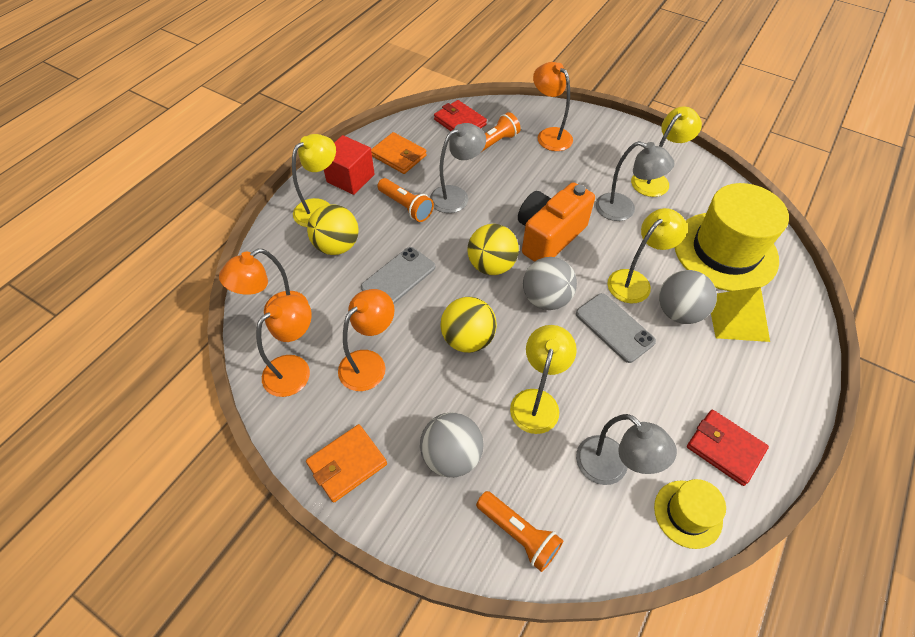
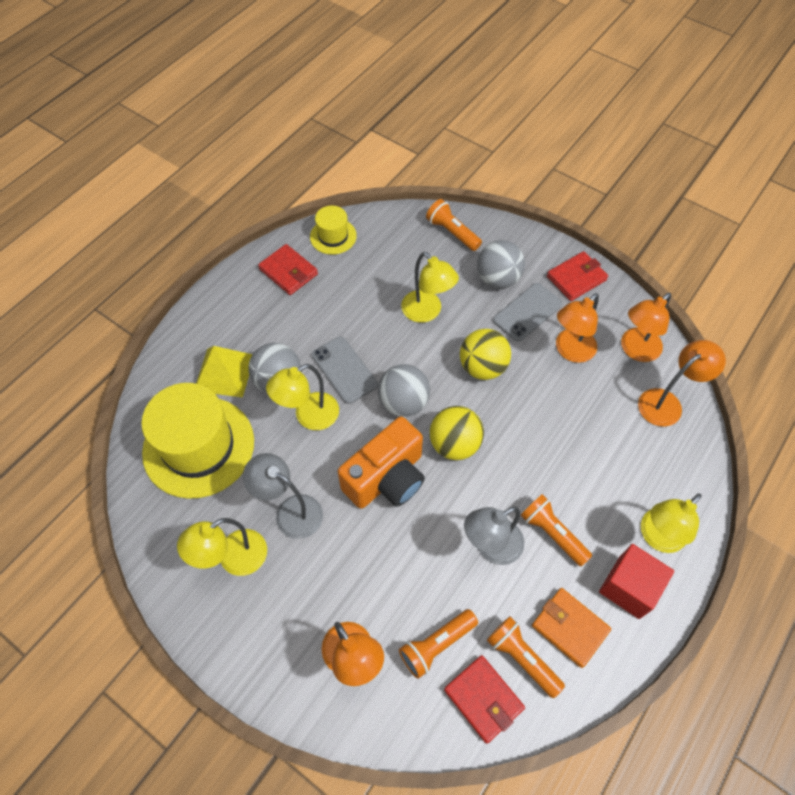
camera: 175 degrees left, 5 degrees up
orange wallet [306,424,387,503] -> red wallet [547,251,608,301]
yellow ball [307,204,358,255] -> none
grey phone [361,247,435,304] -> grey phone moved to [493,283,562,342]
yellow lamp [510,325,577,434] -> yellow lamp turned 60 degrees counterclockwise [401,252,459,323]
grey lamp [576,414,677,485] -> none
none -> orange flashlight [487,617,565,698]

